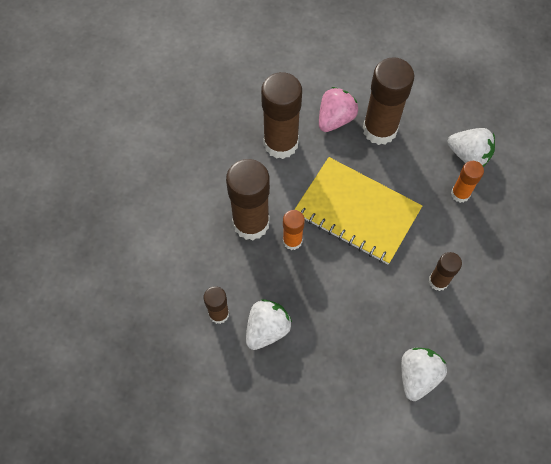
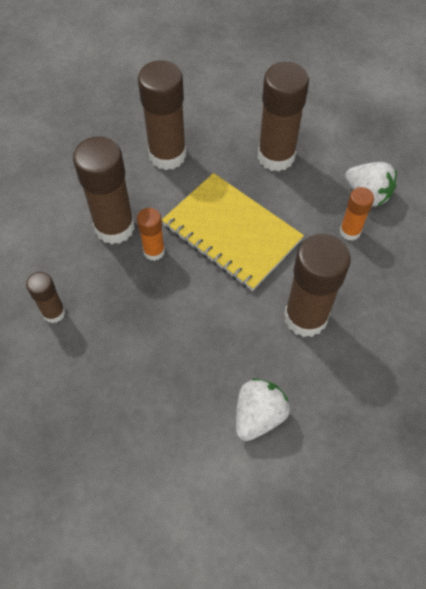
camera: 10 degrees right, 5 degrees down
white strawberry [246,299,292,350] -> none
pink strawberry [319,87,358,132] -> none
brown glue stick [429,252,462,291] -> brown glue stick [284,234,351,337], size x1.89

